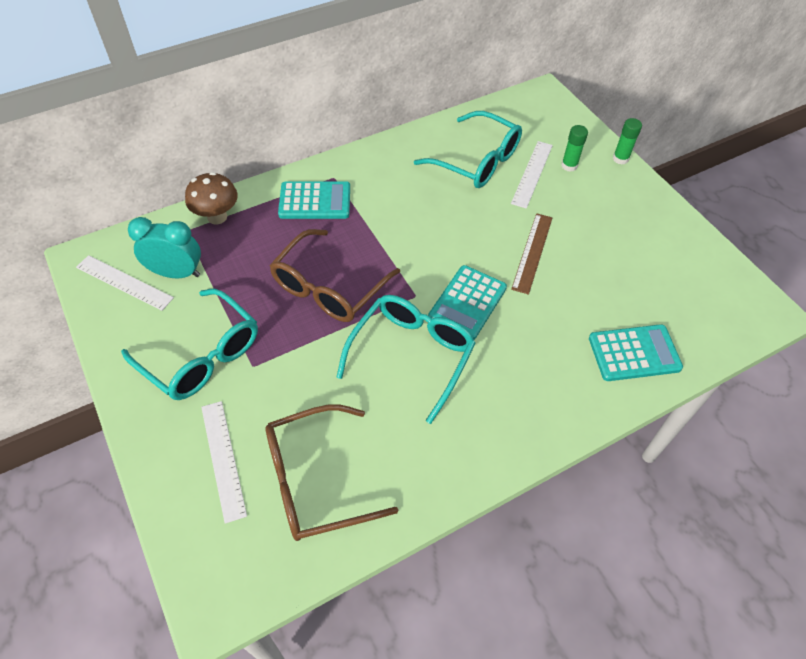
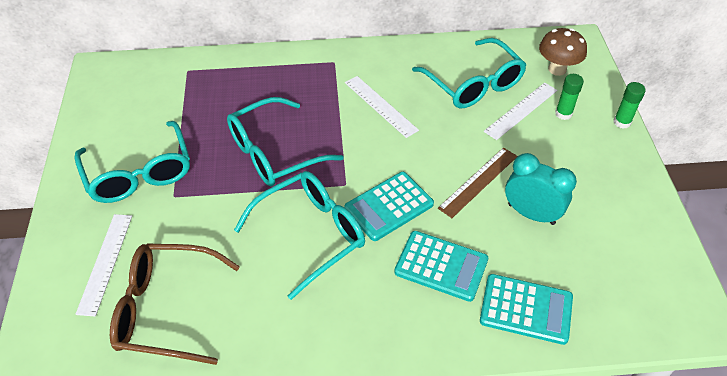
camera: 25 degrees right, 5 degrees down
white ruler [76,255,174,311] -> white ruler moved to [345,76,419,138]
turquoise clock [128,217,201,278] -> turquoise clock moved to [505,153,577,225]
brown mushroom [185,172,238,225] -> brown mushroom moved to [539,28,587,76]
brown glasses [269,229,400,322] -> turquoise glasses [227,97,344,186]
turquoise calculator [278,181,350,219] -> turquoise calculator moved to [394,231,488,302]

